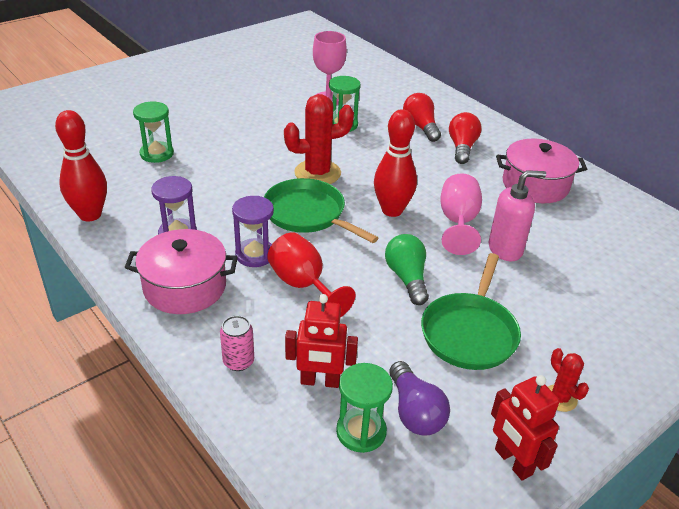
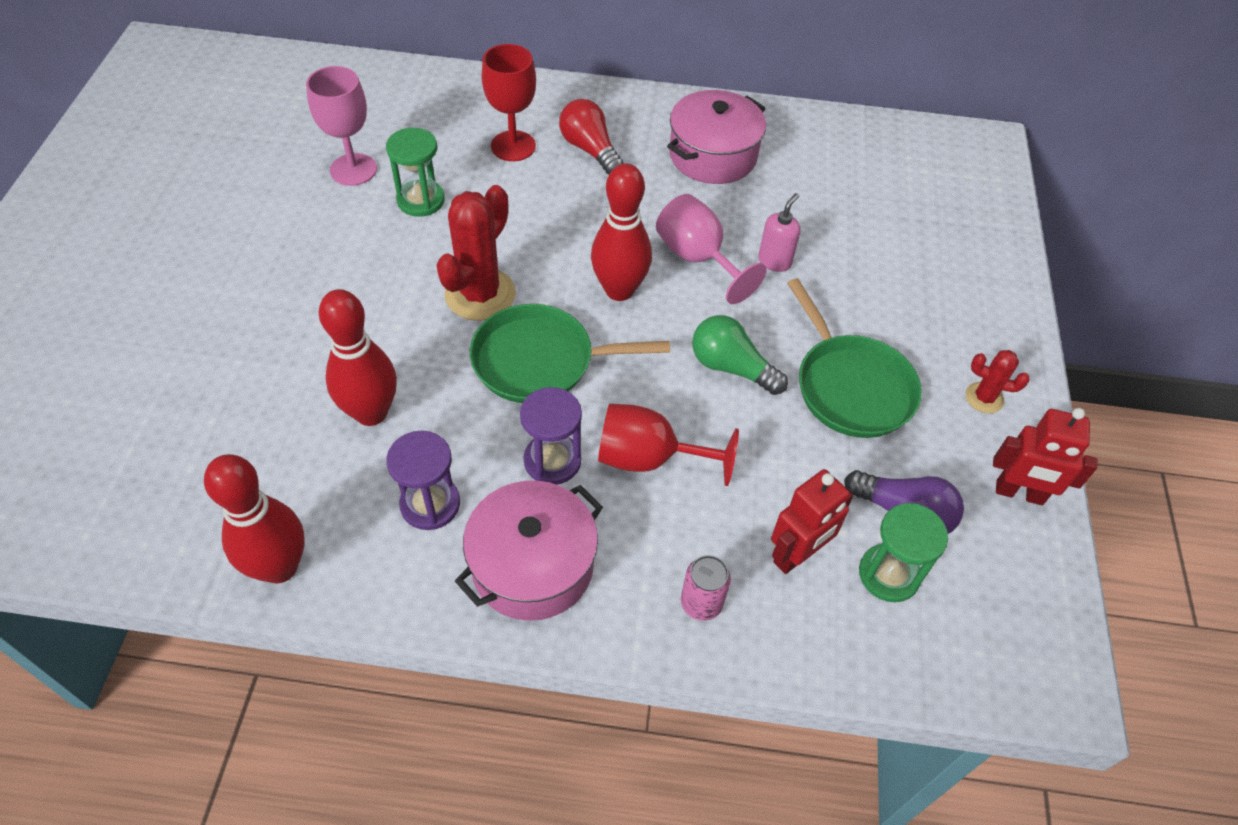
camera: 45 degrees left, 15 degrees up
green hourglass [133,102,174,163] -> none
red light bulb [403,93,441,142] -> red goblet [482,44,536,161]
pink soap dispenser [489,170,546,261] -> pink soap dispenser [758,193,800,272], size x0.66
none -> red bowling pin [318,289,397,426]

